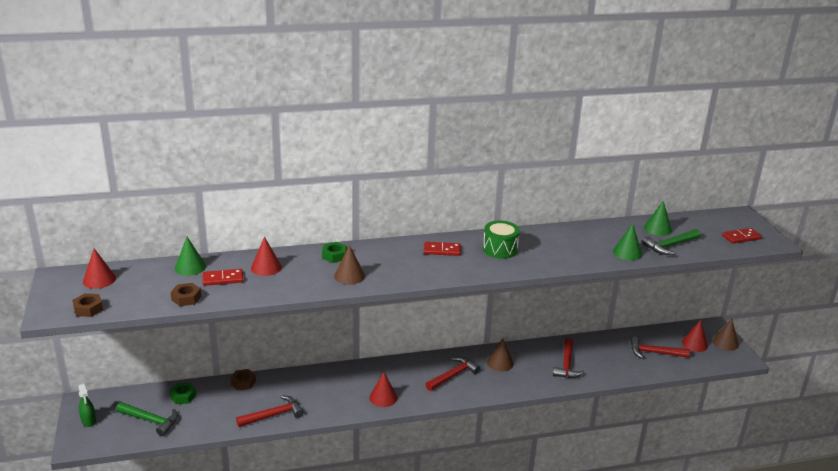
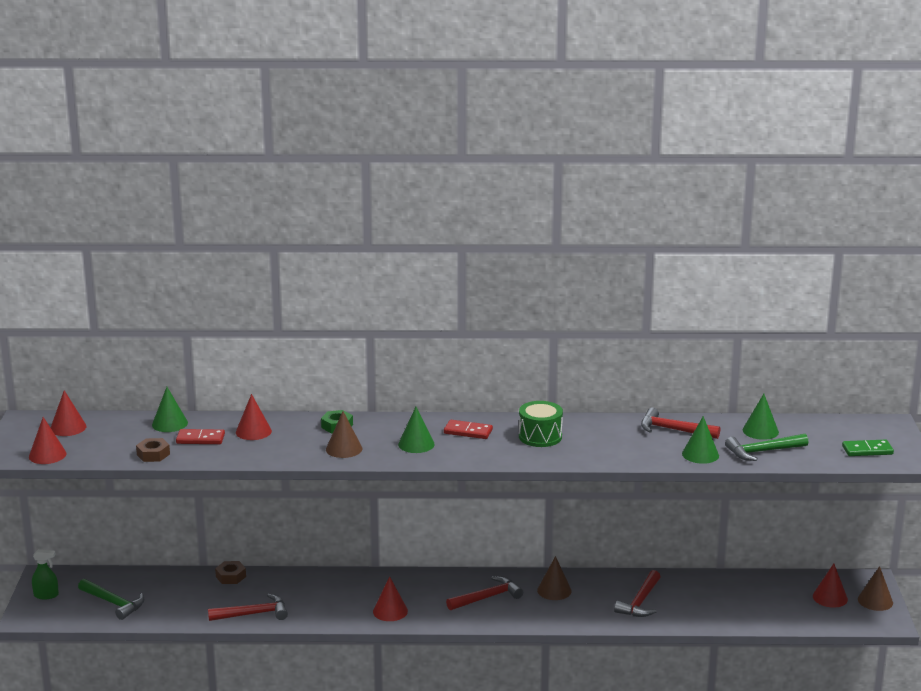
camera: 15 degrees right, 5 degrees down
brown nut [72,293,103,317] -> red cone [29,417,66,464]
green spray bottle [79,384,96,427] -> green spray bottle turned 75 degrees counterclockwise [32,549,59,599]
green nut [169,383,196,404] -> none
red hammer [630,336,690,359] -> red hammer moved to [641,407,720,439]
red domino [722,228,762,244] -> green domino [842,440,894,456]
none -> green cone [398,407,435,453]

